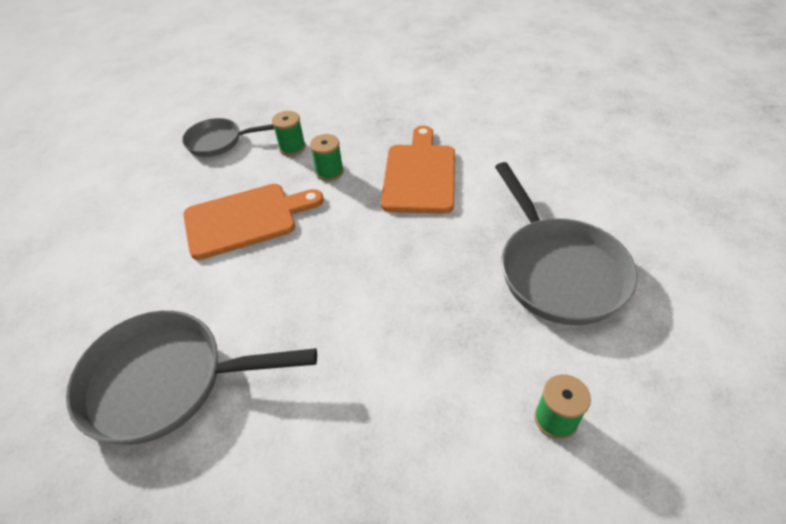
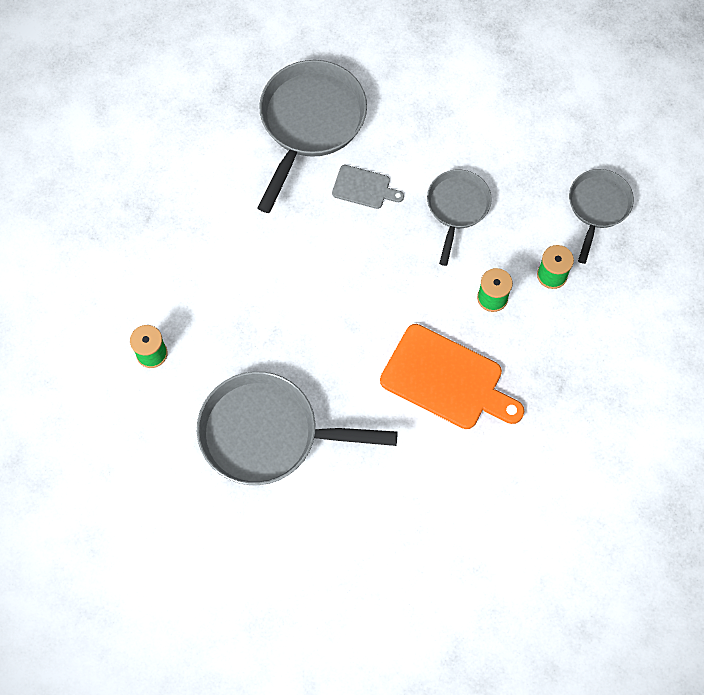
camera: 110 degrees right, 20 degrees up
orange cutting board [183,184,324,260] -> grey pan [427,169,492,266]
none -> grey cutting board [332,165,404,209]

